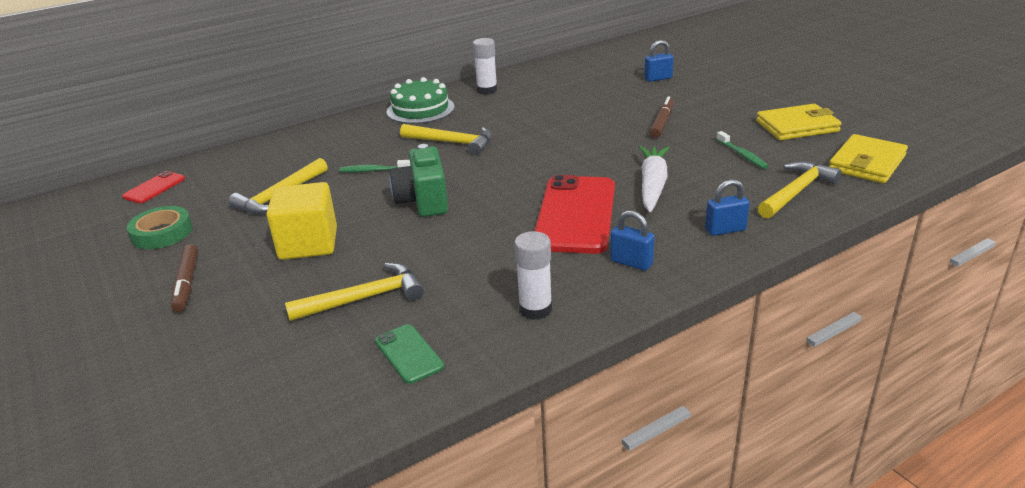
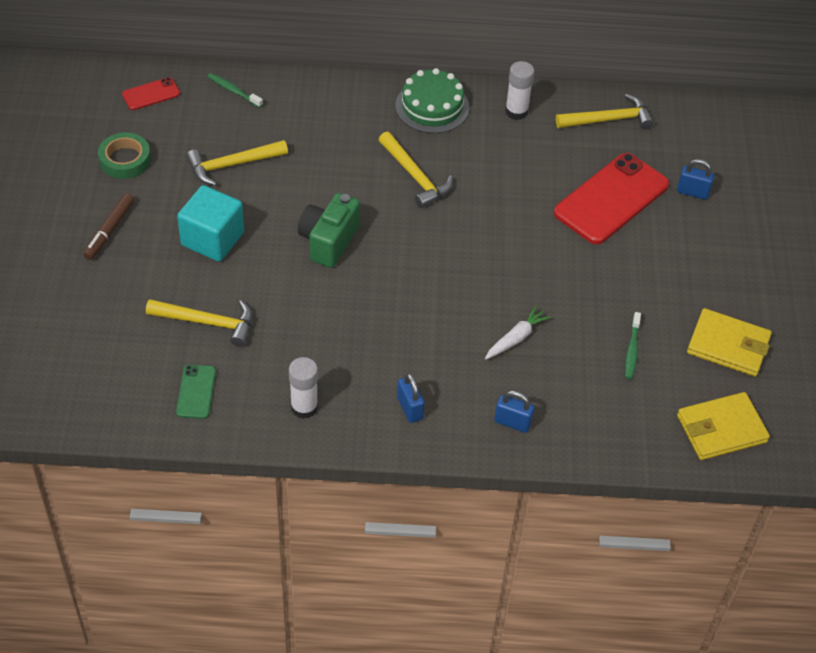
camera: 30 degrees right, 20 degrees up
yellow cube [266,182,337,260] -> turquoise cube [177,185,244,262]
green toothbrush [339,160,411,172] -> green toothbrush moved to [207,73,263,108]
red phone [535,175,615,254] -> red phone moved to [554,153,669,245]
white carrot [639,146,670,212] -> white carrot [485,305,551,360], size x0.65
brown marker [649,96,674,138] -> none
yellow hammer [758,161,841,218] -> yellow hammer moved to [556,94,654,130]

